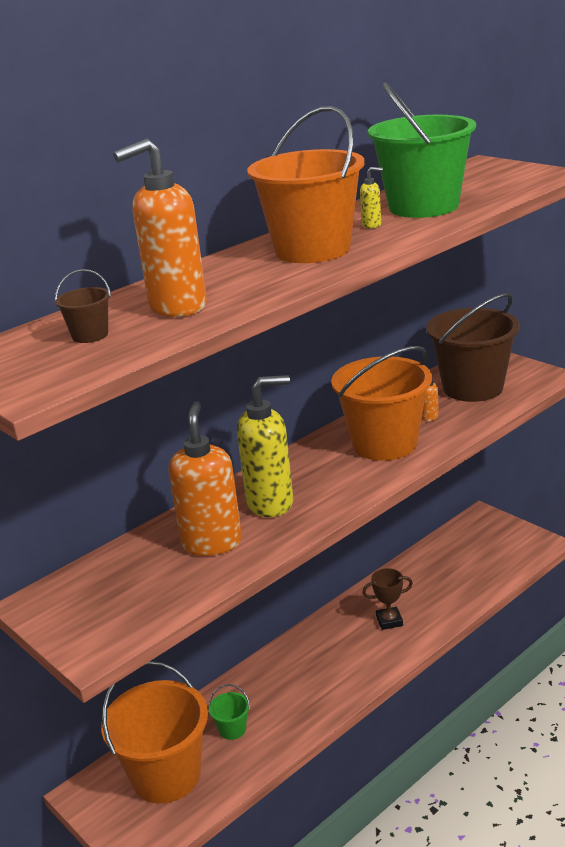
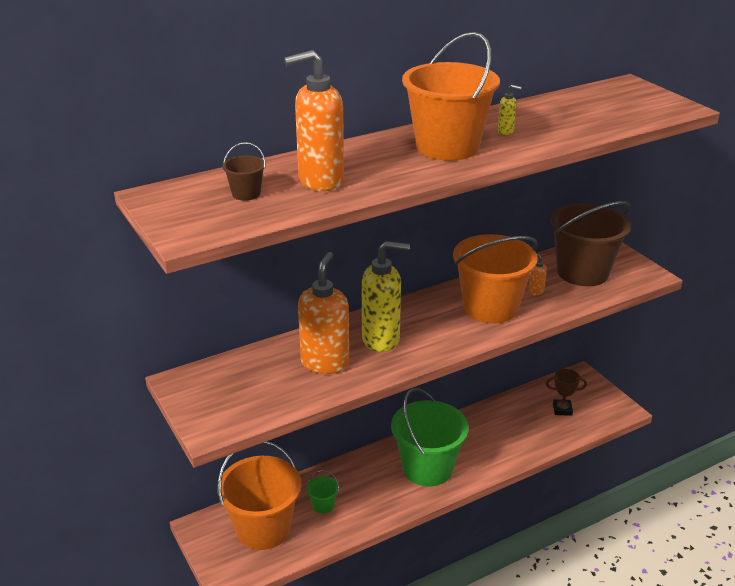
camera: 10 degrees right, 5 degrees up
brown trophy [362,568,413,630] -> brown trophy moved to [546,369,587,416]
green bucket [368,82,476,218] -> green bucket moved to [391,388,469,487]

